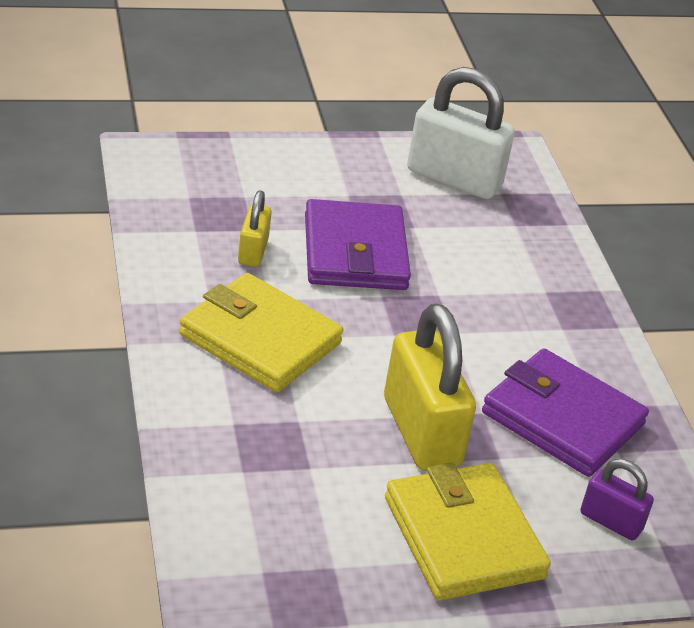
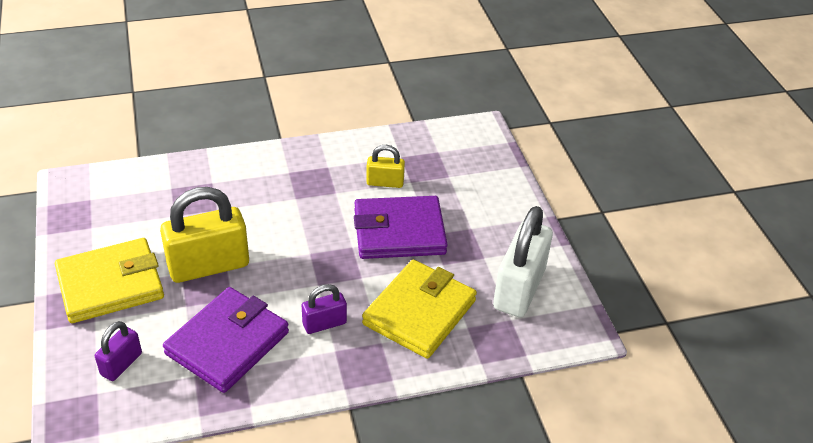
camera: 90 degrees right, 5 degrees up
yellow wallet [179,273,343,392] -> yellow wallet moved to [362,260,477,359]
none -> purple padlock [302,284,347,334]

